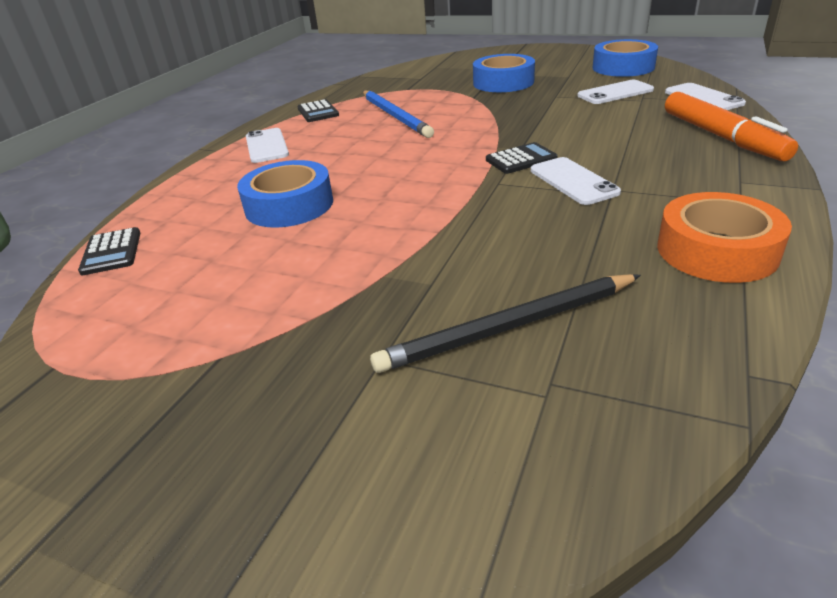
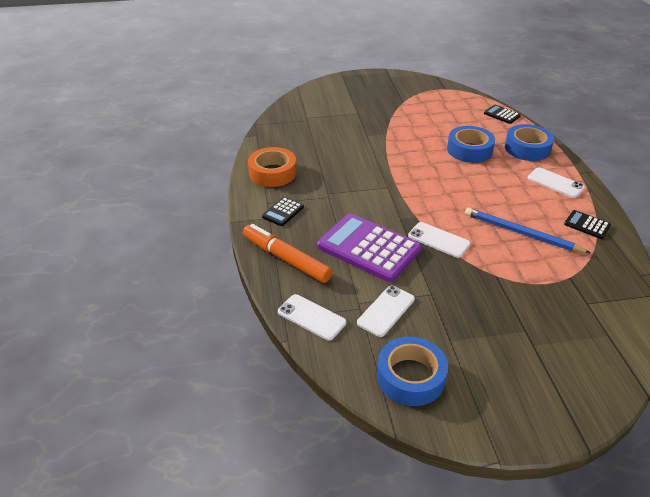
camera: 145 degrees right, 5 degrees up
black pencil [370,274,641,373] -> none
blue tape [473,54,535,92] -> blue tape moved to [505,124,554,161]
black calculator [486,142,558,174] -> black calculator moved to [262,197,304,226]
white phone [531,157,621,205] -> white phone moved to [408,222,470,258]
none -> purple calculator [317,213,422,282]

